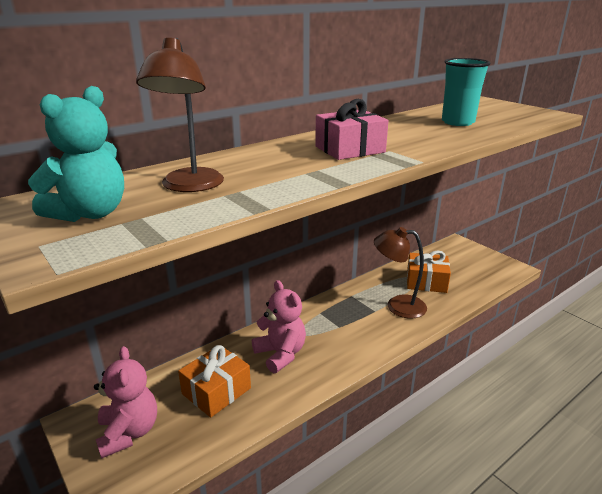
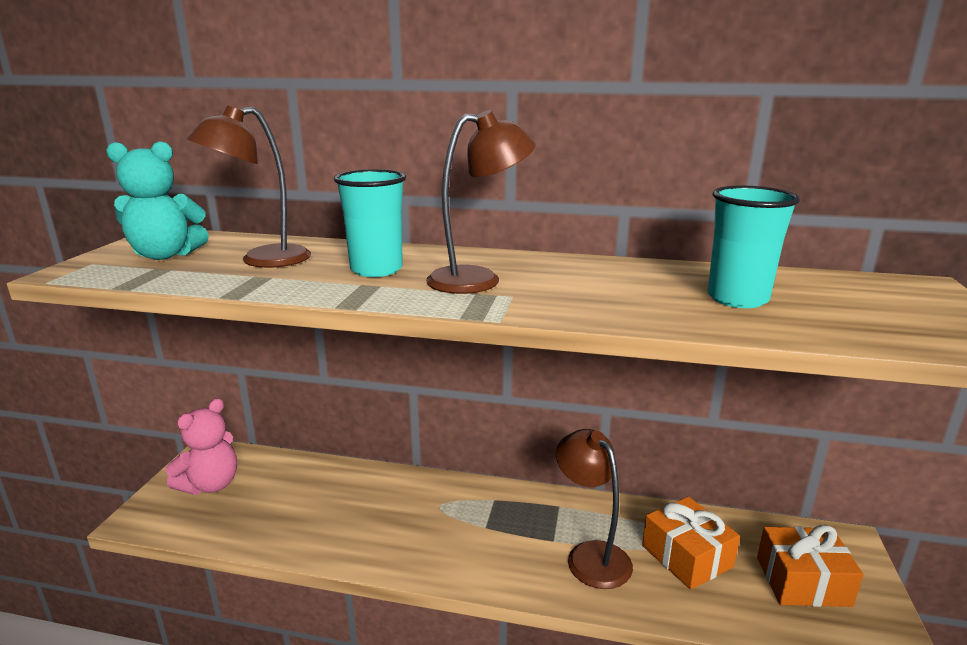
camera: 50 degrees right, 5 degrees down
orange gift [178,345,251,417] -> orange gift moved to [757,525,863,607]
pink teddy bear [252,280,306,373] -> none
pink gift [315,99,388,160] -> brown lamp [426,110,536,294]
none -> turquoise cup [334,169,406,277]

